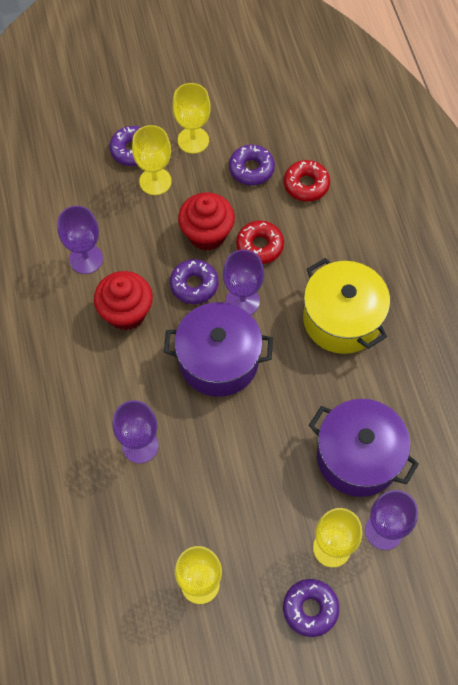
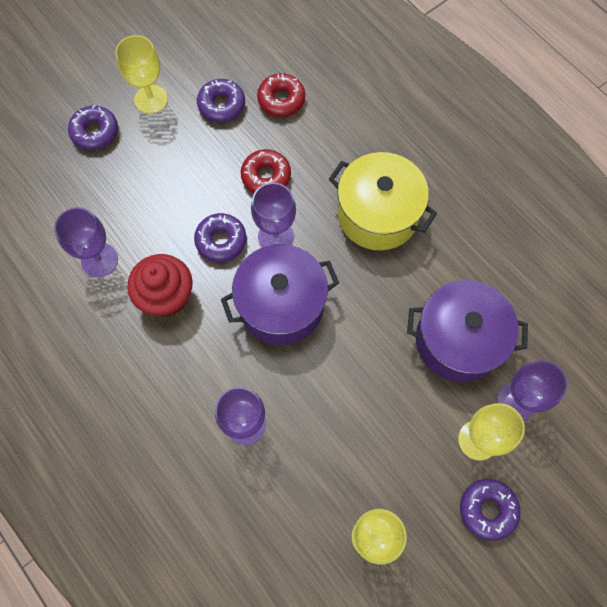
camera: 25 degrees left, 5 degrees up
yellow goblet [132,125,172,195] -> none
red cupcake [178,193,235,251] -> none

